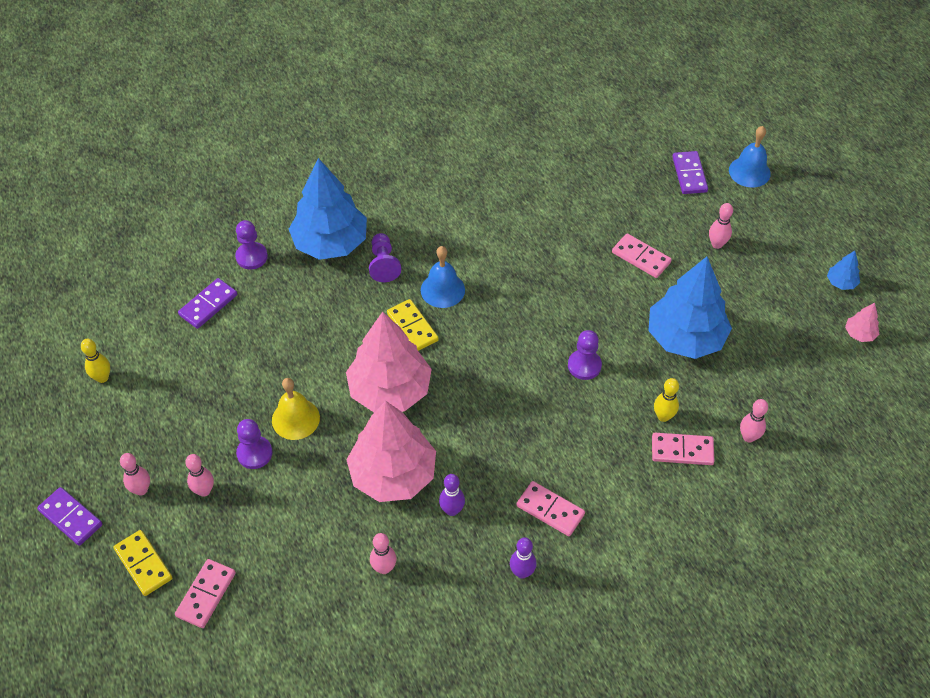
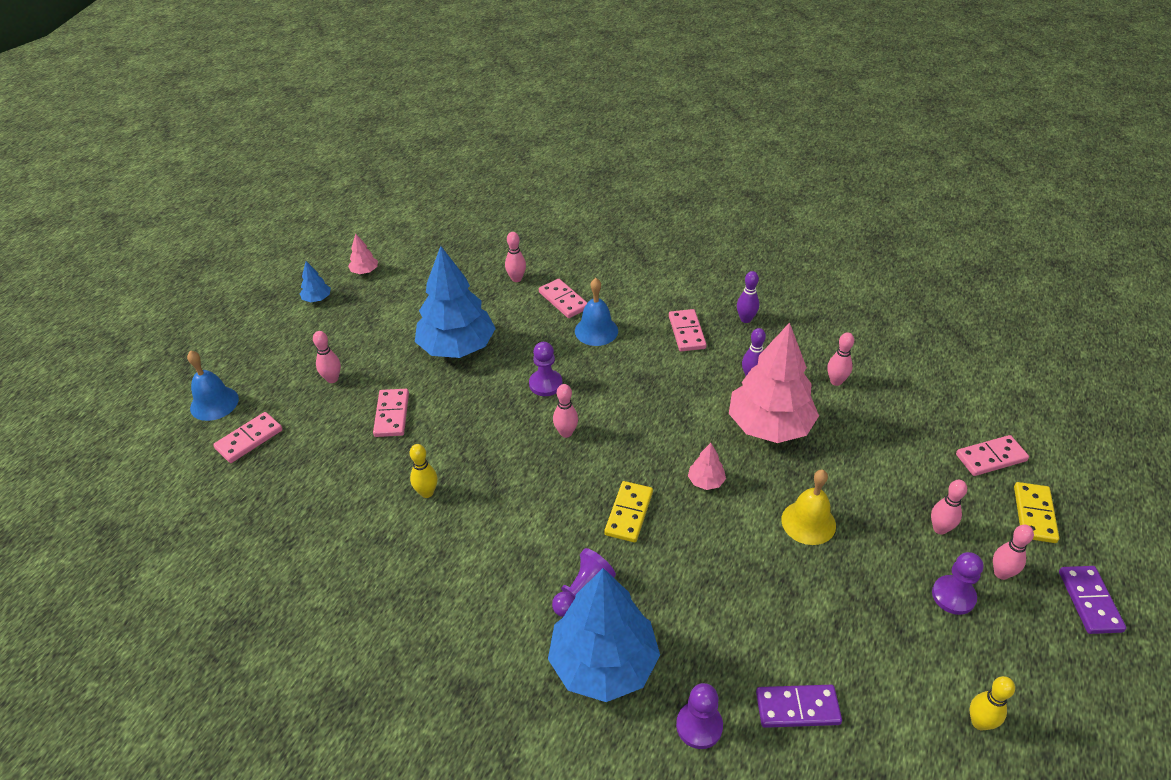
camera: 130 degrees left, 10 degrees down
purple pawn [236,419,272,469] -> purple pawn moved to [932,552,983,615]
pink tree [346,312,432,412] -> pink tree [688,443,726,490], size x0.41
blue bell [421,246,465,308] -> blue bell moved to [575,278,618,346]
yellow bowling pin [654,378,679,422] -> yellow bowling pin moved to [410,444,438,498]
purple domino [672,151,708,194] -> pink domino [213,412,283,463]
none -> pink bowling pin [553,384,578,438]

